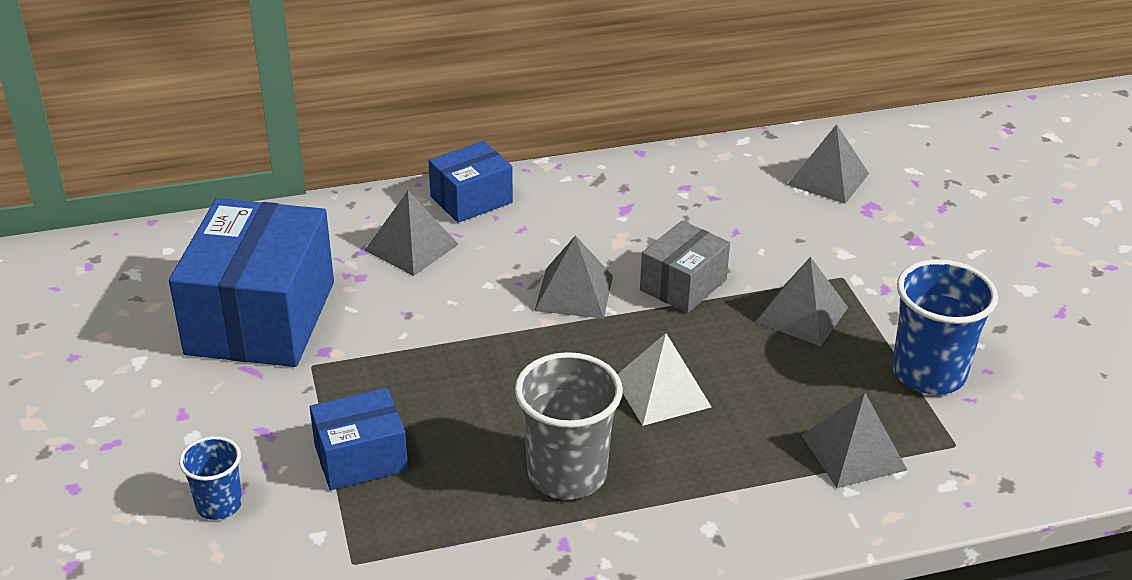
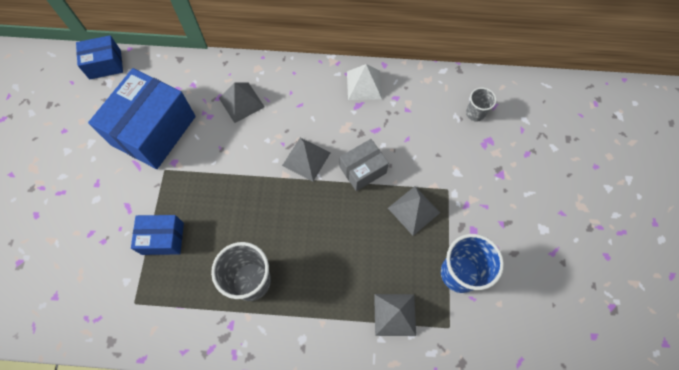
camera: 20 degrees right, 30 degrees up
blue cup [179,436,242,520] -> none
blue box [428,141,513,223] -> blue box moved to [76,35,123,79]
white pyramid [618,333,711,426] -> white pyramid moved to [347,64,382,100]
grey pyramid [787,124,869,204] -> grey cup [466,87,497,122]

